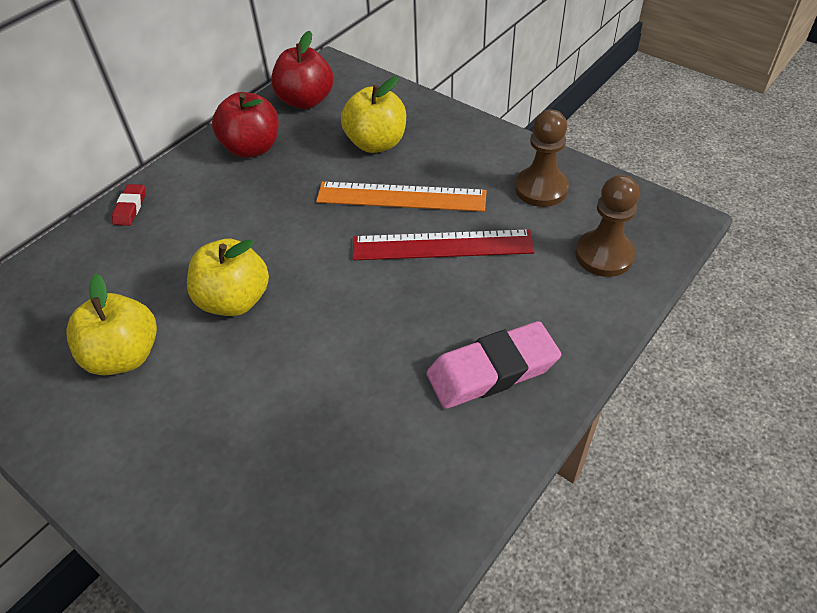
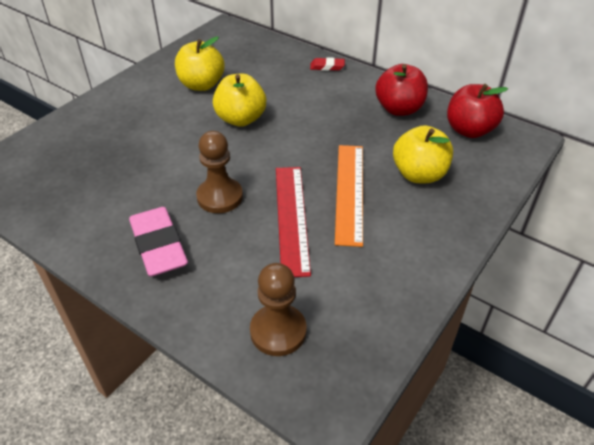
camera: 85 degrees right, 5 degrees down
brown pawn [515,110,569,207] -> brown pawn moved to [196,131,243,213]

